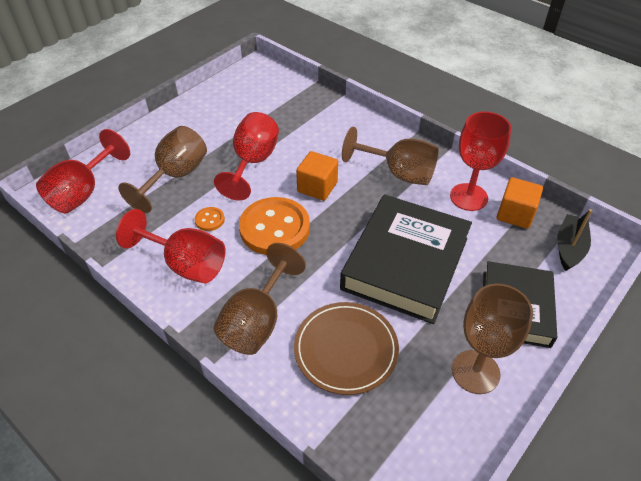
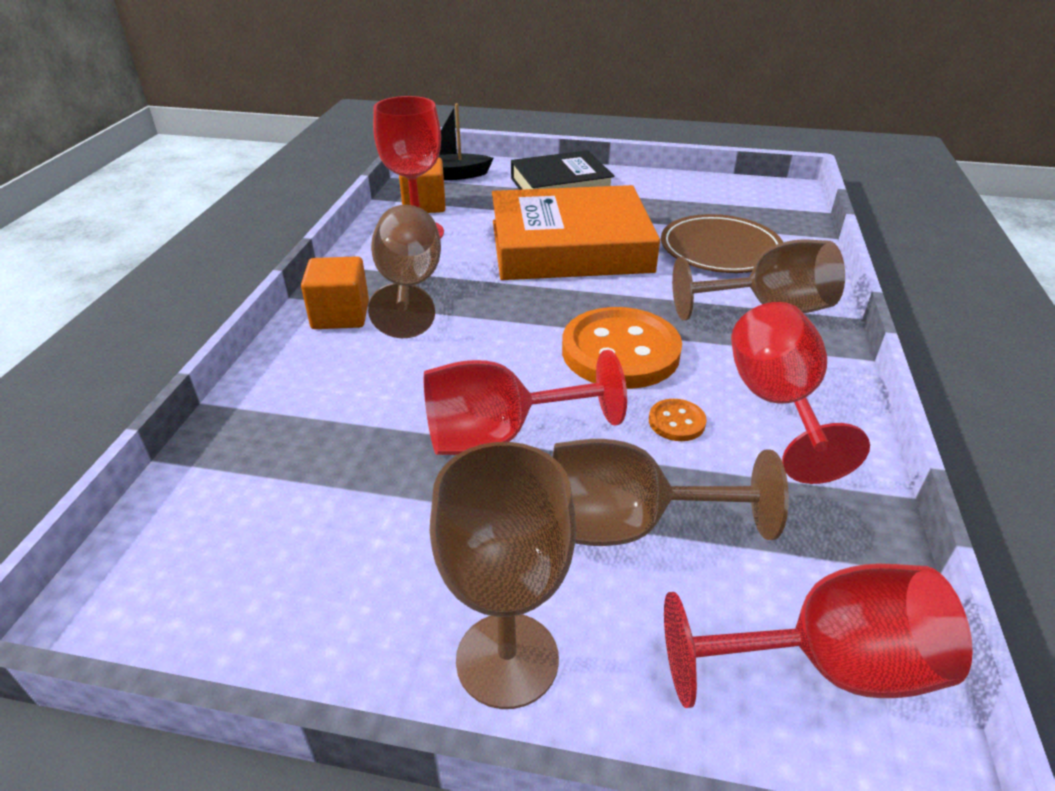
camera: 120 degrees left, 10 degrees down
orange cube [296,151,338,201] -> orange cube moved to [301,256,369,329]
black book [340,194,472,324] -> orange book [492,185,660,280]
brown goblet [452,284,533,394] -> brown goblet moved to [430,442,576,709]

